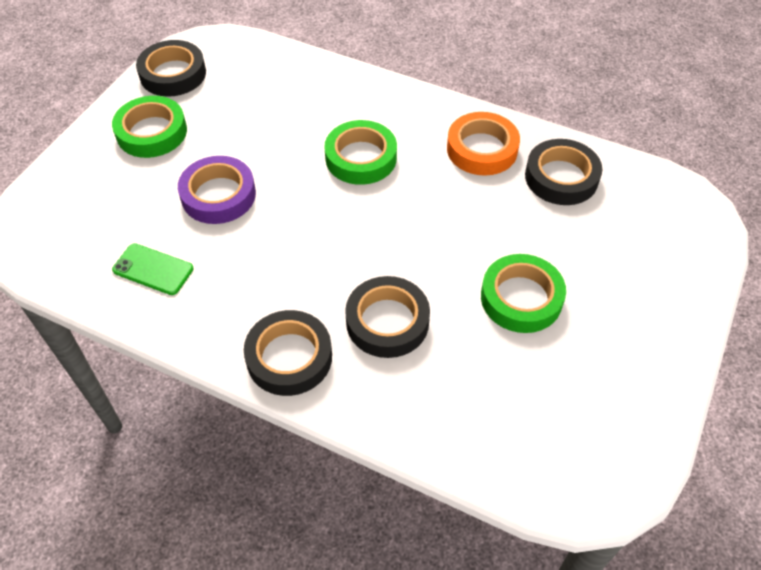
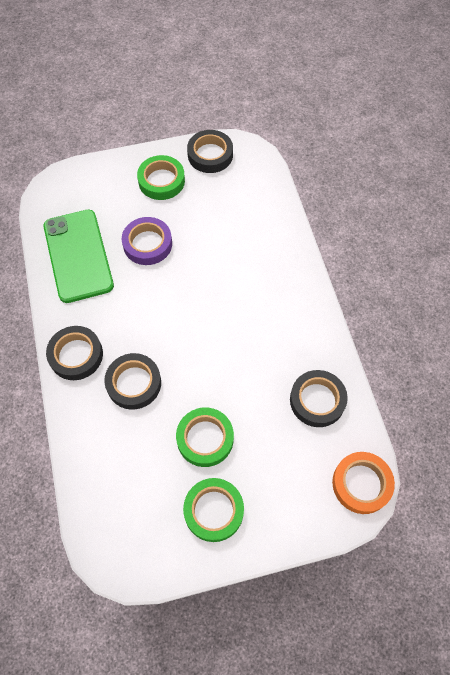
camera: 50 degrees right, 10 degrees up
green phone [112,243,193,295] -> green phone [43,210,114,303], size x2.16
green tape [324,120,397,185] -> green tape moved to [183,478,244,542]
orange tape [447,112,520,176] -> orange tape moved to [332,452,395,514]

